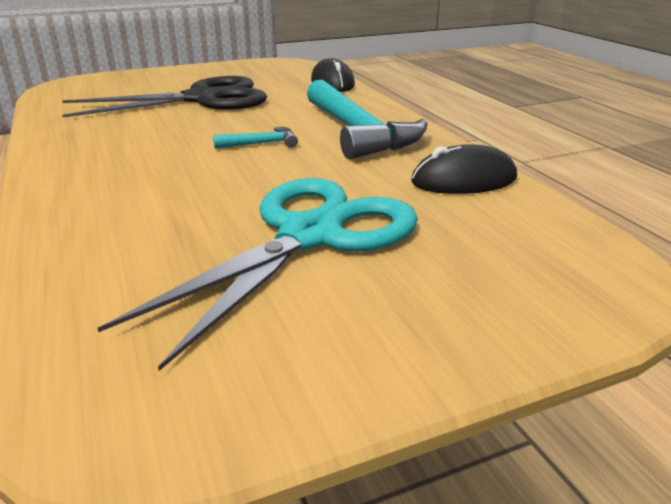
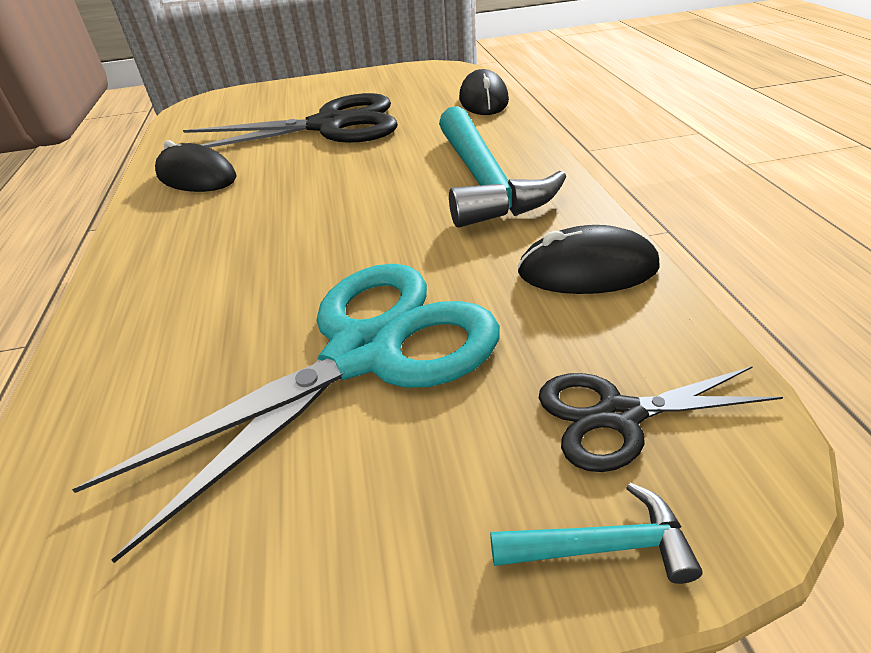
camera: 15 degrees right, 10 degrees up
turquoise hammer [213,127,298,149] -> turquoise hammer moved to [490,483,703,584]
none -> black mouse [155,140,237,192]
none -> black scissors [539,366,783,472]

